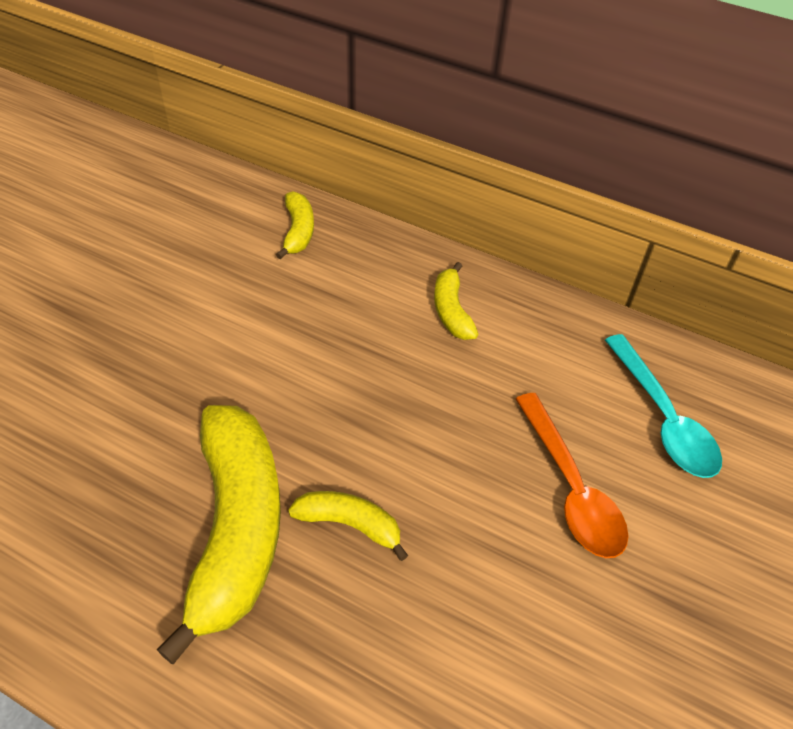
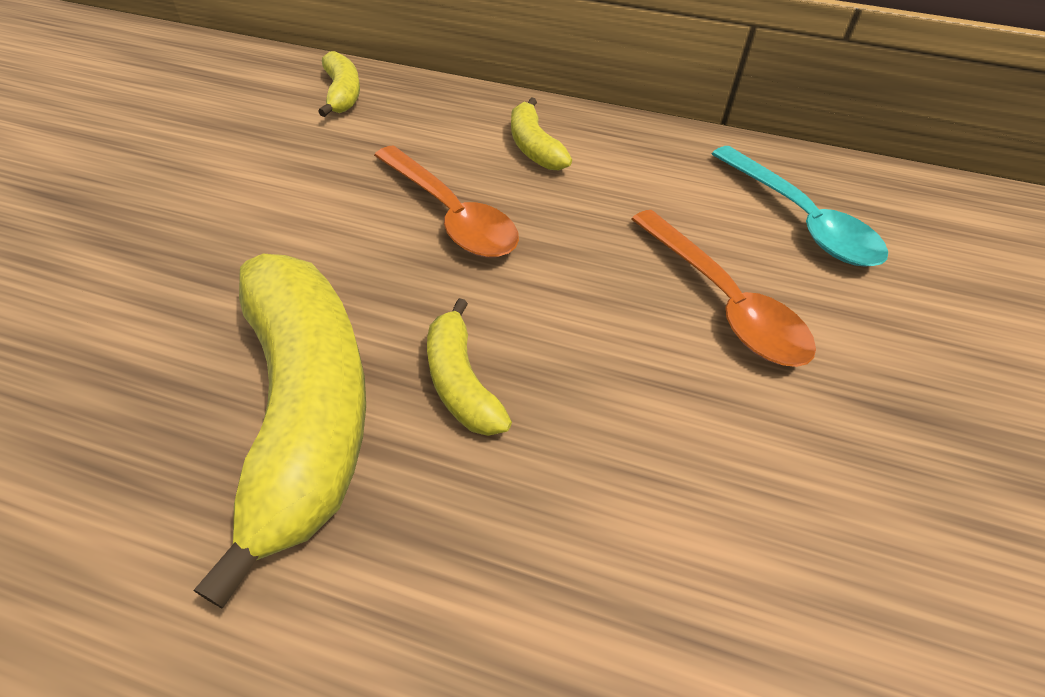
camera: 10 degrees left, 0 degrees up
yellow banana [288,491,408,561] -> yellow banana turned 120 degrees counterclockwise [427,298,512,436]
none -> orange spoon [374,145,519,258]

